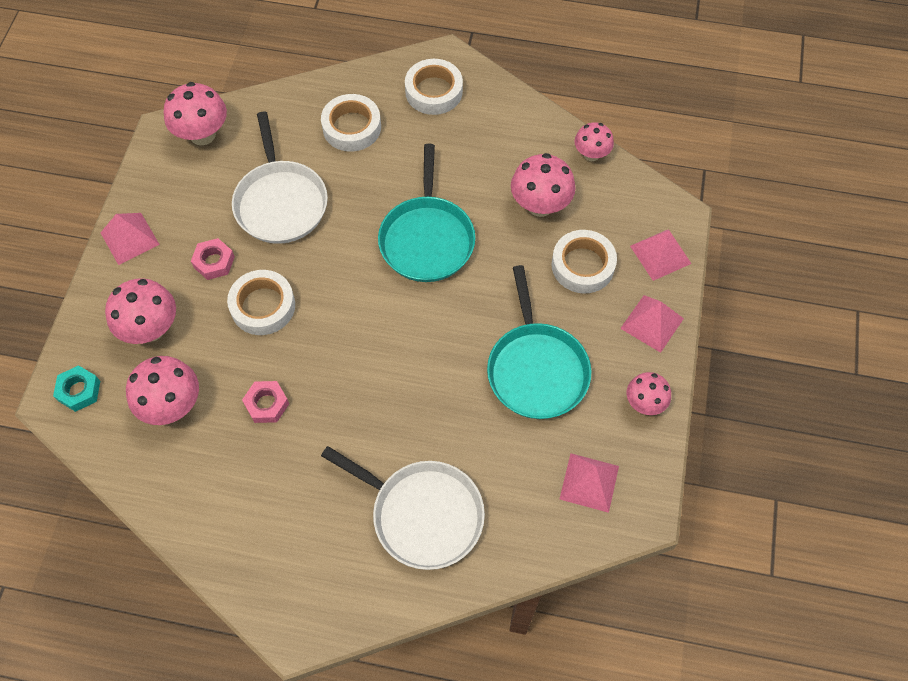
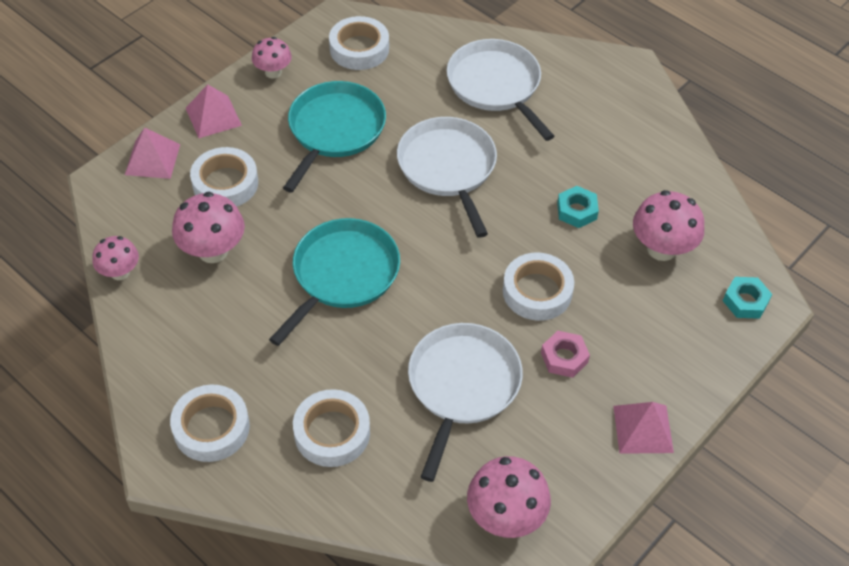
camera: 150 degrees left, 10 degrees down
pink mushroom [105,278,176,344] -> none
pink nut [242,381,289,423] -> turquoise nut [557,186,599,228]
pink pyramid [560,453,619,513] -> white tape [329,16,389,70]
none -> white pan [397,117,497,238]

